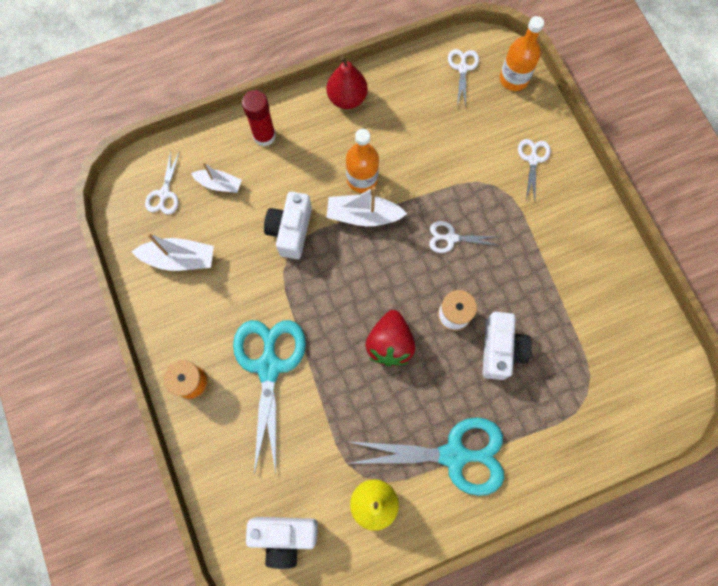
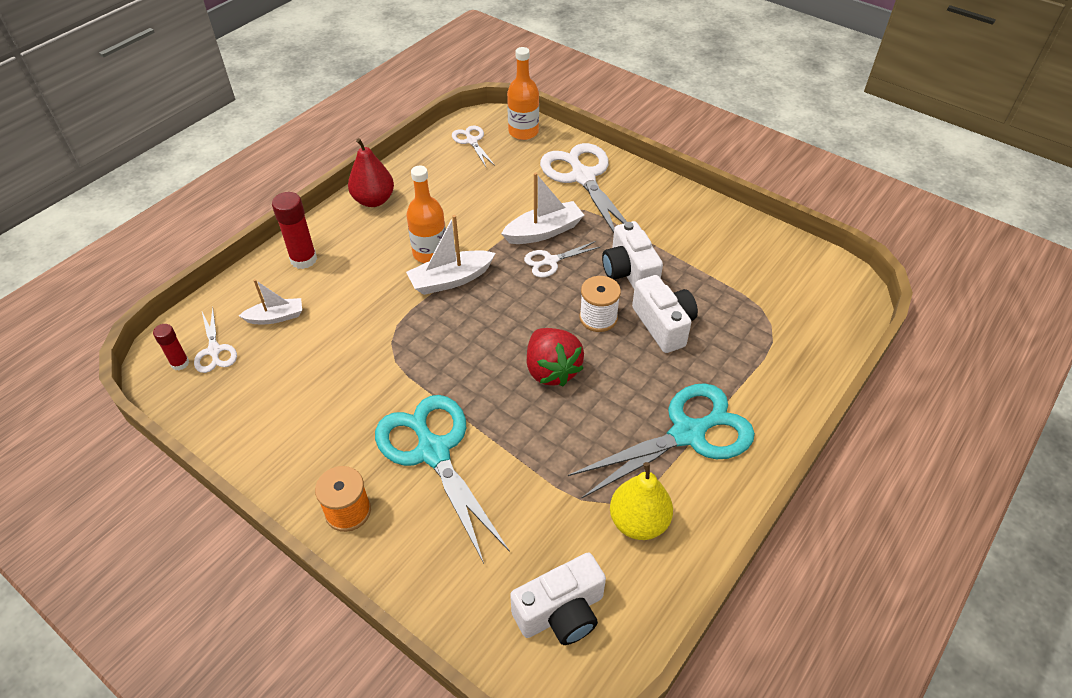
camera: 30 degrees left, 25 degrees down
white boat [131,233,214,271] -> white boat moved to [501,172,584,244]
white camera [264,192,312,259] -> white camera moved to [602,221,663,289]
white scissors [518,139,551,200] -> white scissors [540,143,627,233], size x2.04
none -> red glue stick [153,324,189,370]

